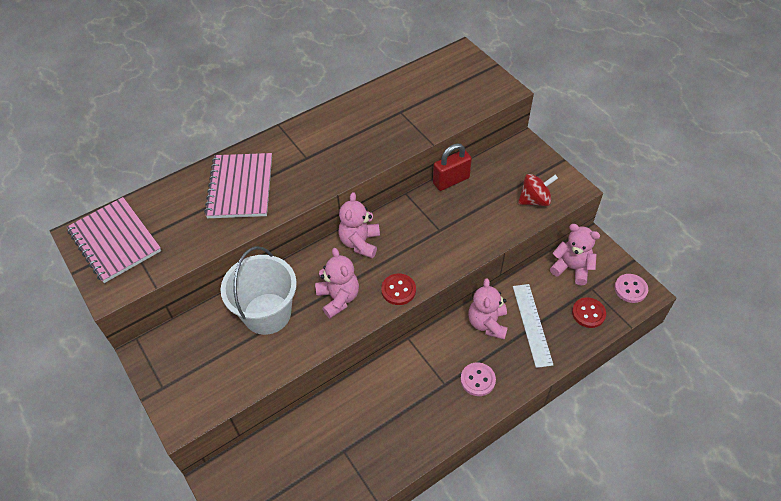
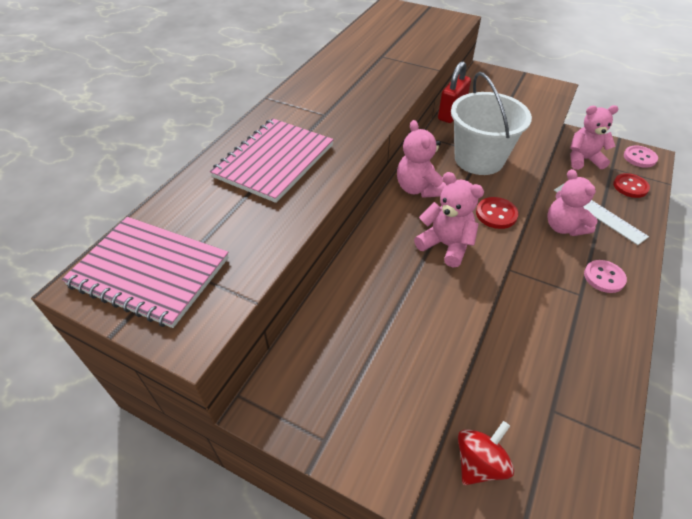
camera: 30 degrees left, 5 degrees down
pink notebook [204,153,272,218] -> pink notebook turned 60 degrees clockwise [210,118,334,203]
white bucket [221,246,297,335] -> white bucket moved to [451,72,532,175]
red spinning top [518,174,558,206] -> red spinning top moved to [458,421,514,485]

